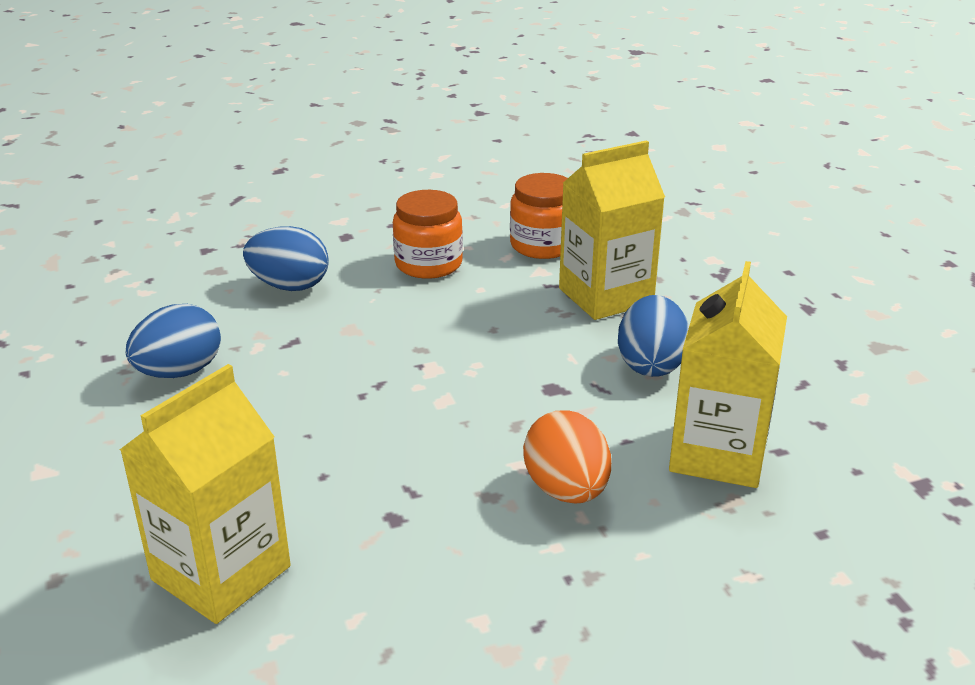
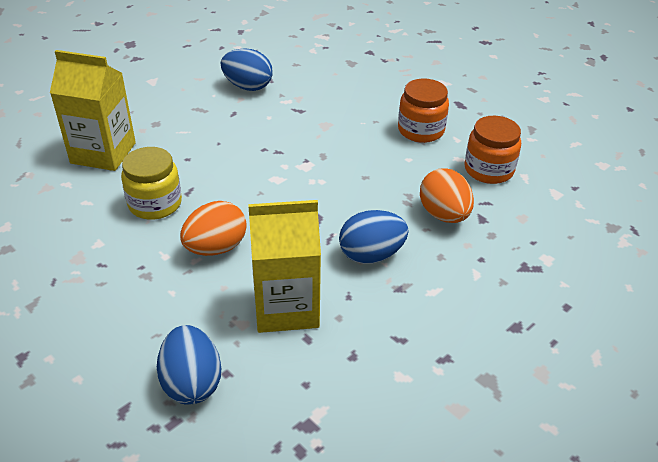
camera: 65 degrees right, 10 degrees up
blue egg [243,226,329,291] -> blue egg moved to [157,325,221,405]
yellow carton [559,140,665,320] -> orange egg [420,168,474,223]
none -> yellow jar [121,147,182,220]

